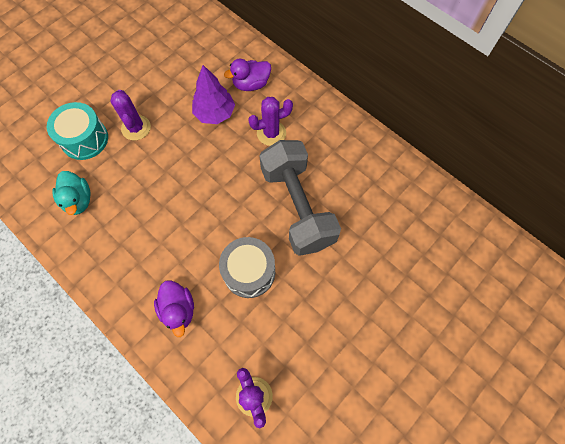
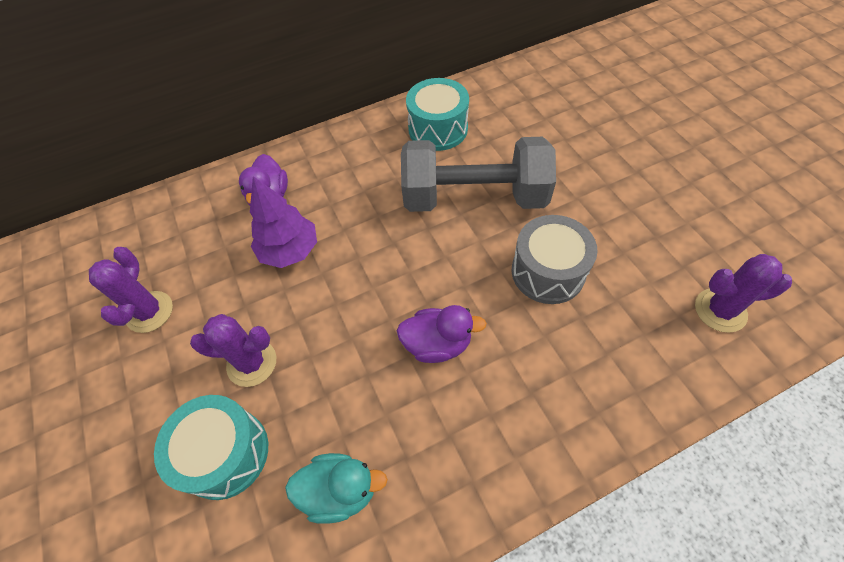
camera: 65 degrees left, 10 degrees down
purple duck [154,280,194,337] -> purple duck moved to [397,305,487,363]
purple cactus [248,97,293,146] -> purple cactus moved to [89,247,173,333]
none -> turquoise drum [406,78,469,151]

